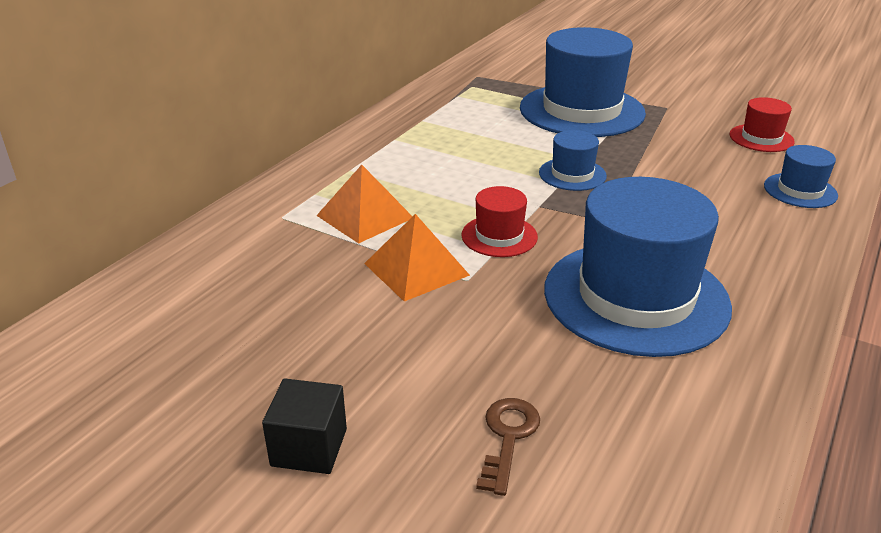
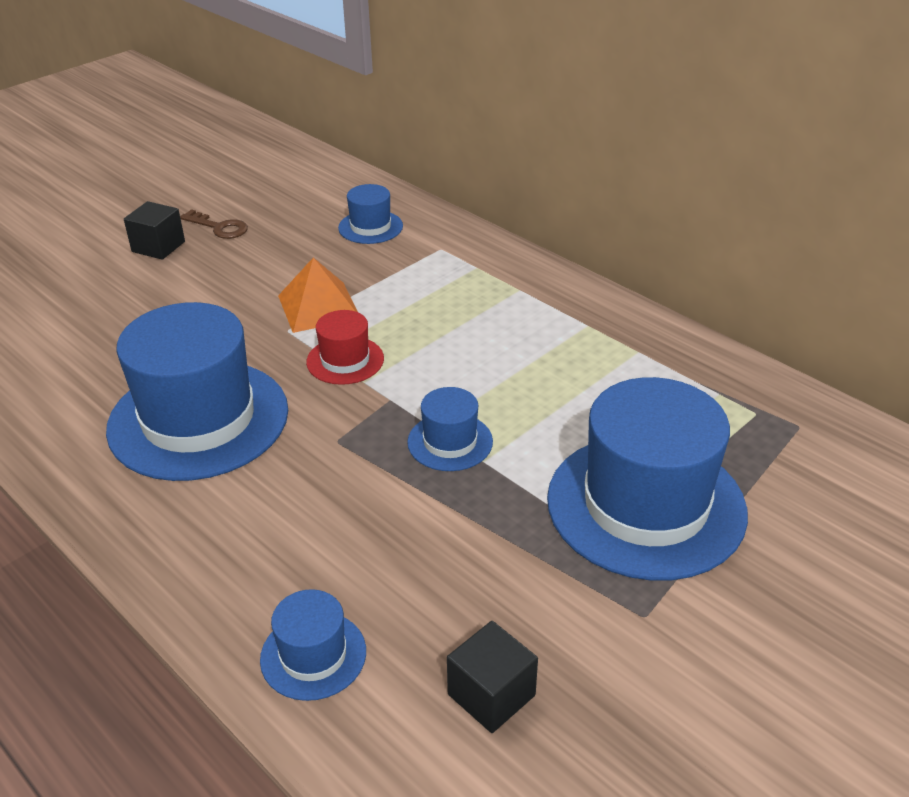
camera: 105 degrees right, 5 degrees up
orange pyramid [316,165,412,243] -> none
brown key [476,398,540,496] -> brown key moved to [180,209,248,239]
red hat [729,97,795,152] -> black cube [447,621,538,733]
none -> blue hat [338,184,403,244]

